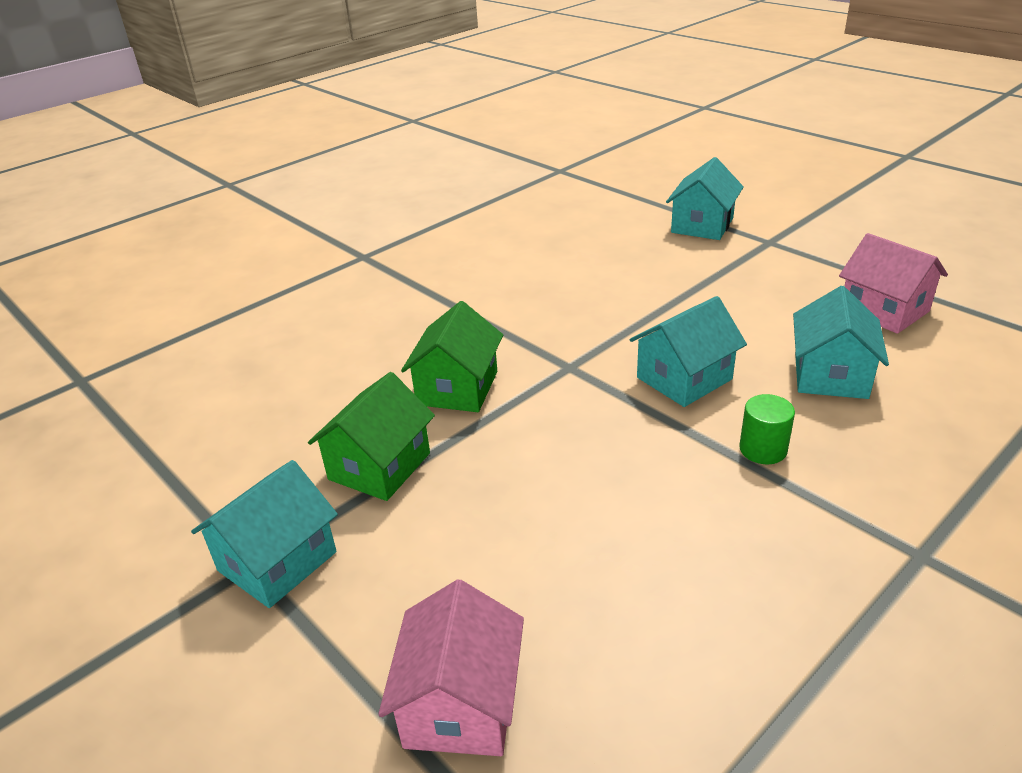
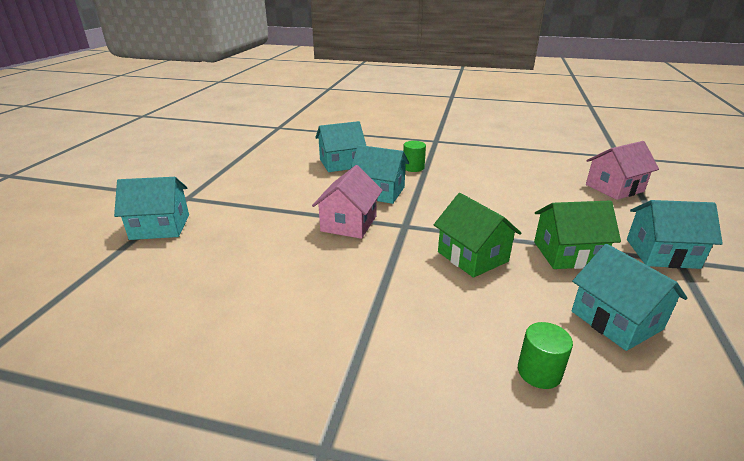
camera: 125 degrees left, 5 degrees down
green house [401,301,503,412] -> green house turned 75 degrees clockwise [434,193,521,278]
pink house [839,233,948,334] -> pink house moved to [312,165,383,239]
none -> green cylinder [518,322,573,389]
none -> turquoise house [572,244,687,351]

